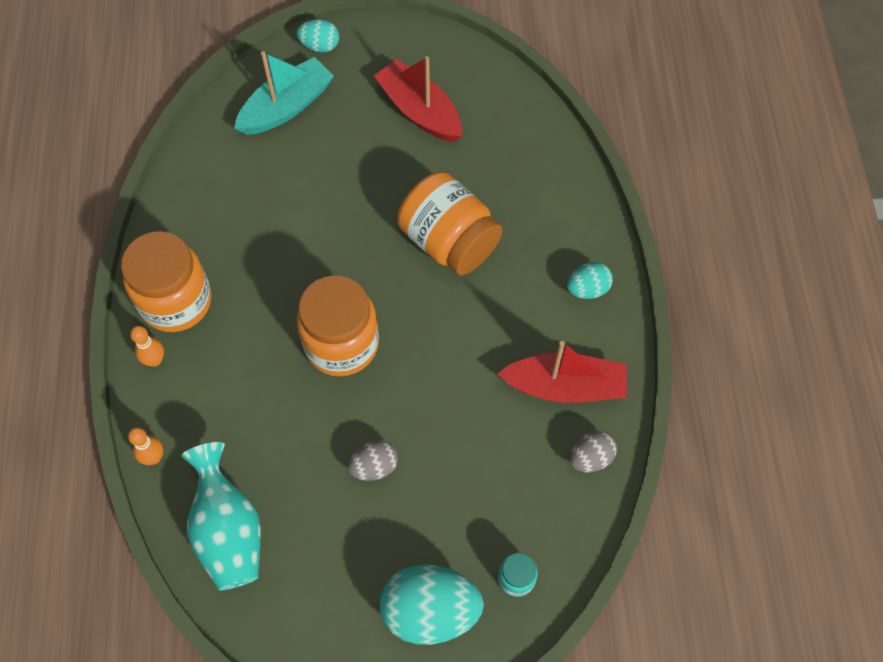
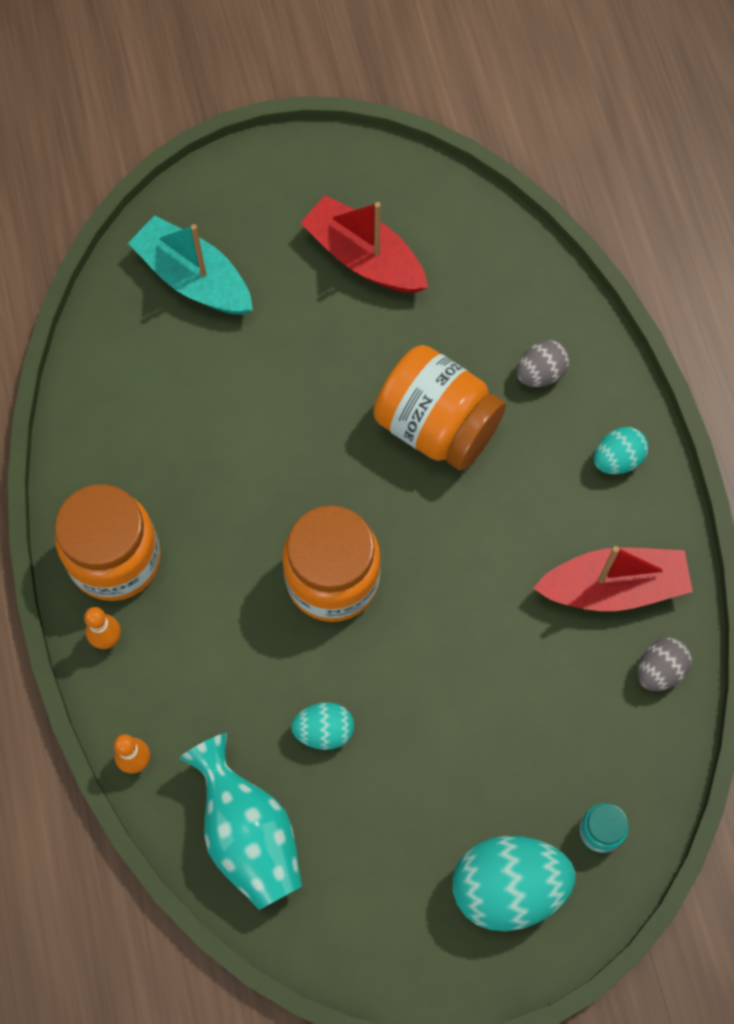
camera: 10 degrees left, 5 degrees up
turquoise boat [234,51,334,135] -> turquoise boat turned 90 degrees counterclockwise [128,215,253,315]
turquoise egg [296,19,339,53] -> turquoise egg moved to [291,702,354,750]
grey egg [348,440,398,481] -> grey egg moved to [516,340,570,387]

